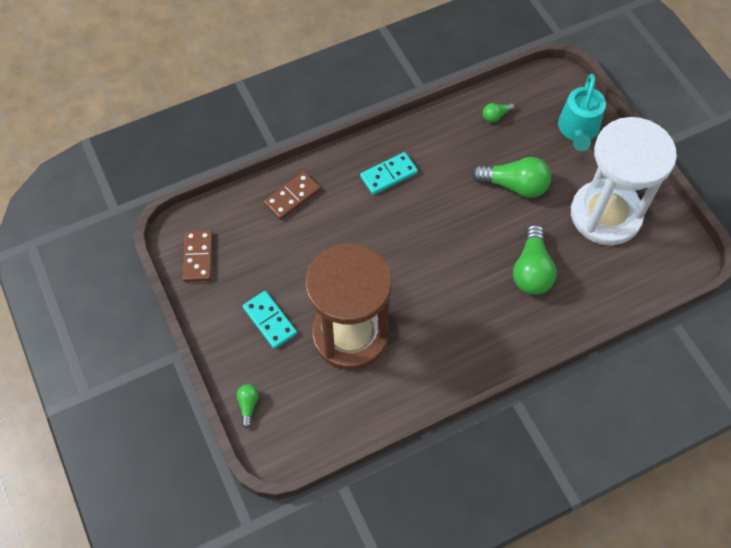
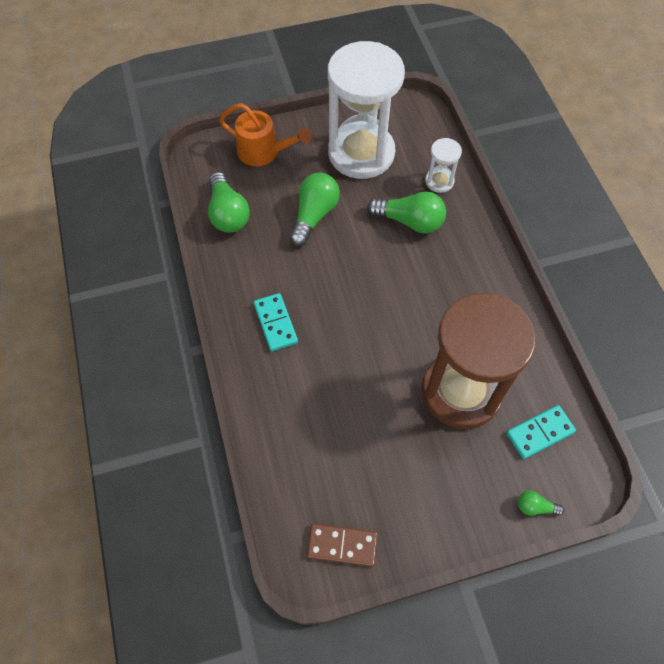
camera: 80 degrees left, 0 degrees up
turquoise domino [243,291,297,349] -> turquoise domino moved to [507,405,576,459]
brown domino [264,171,321,220] -> none
green light bulb [483,103,515,123] -> green light bulb [208,172,250,233], size x2.04
turquoise watering can [558,74,606,151] -> orange watering can [219,103,311,166]
none -> white hourglass [425,138,462,193]

